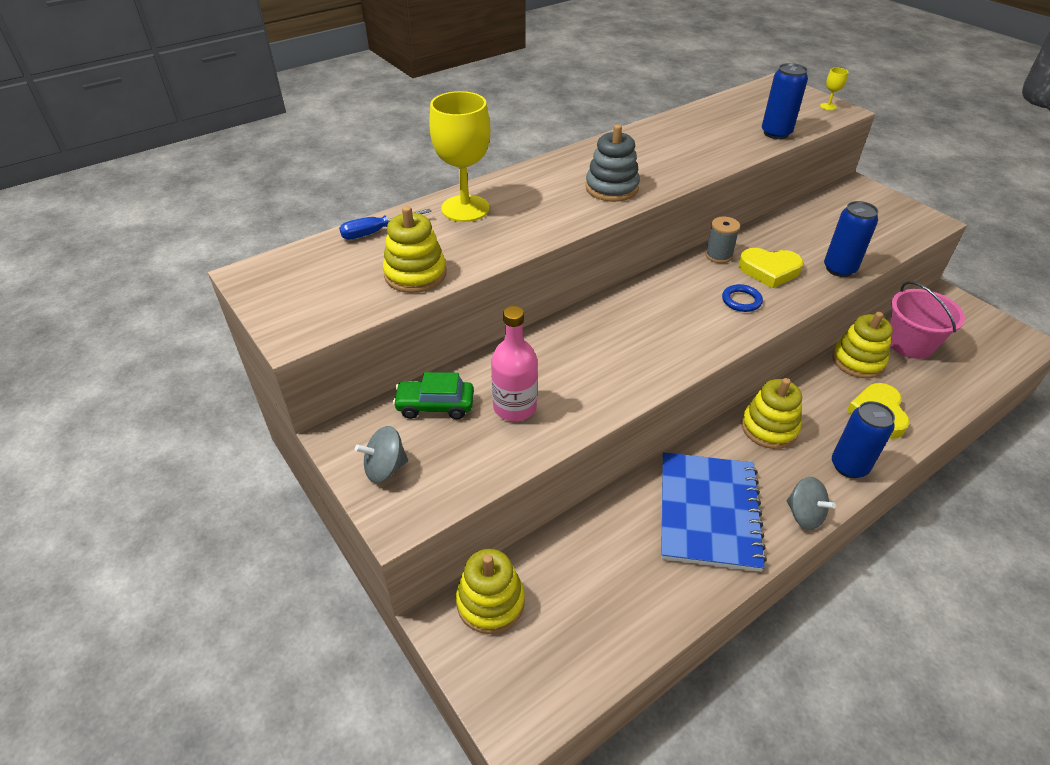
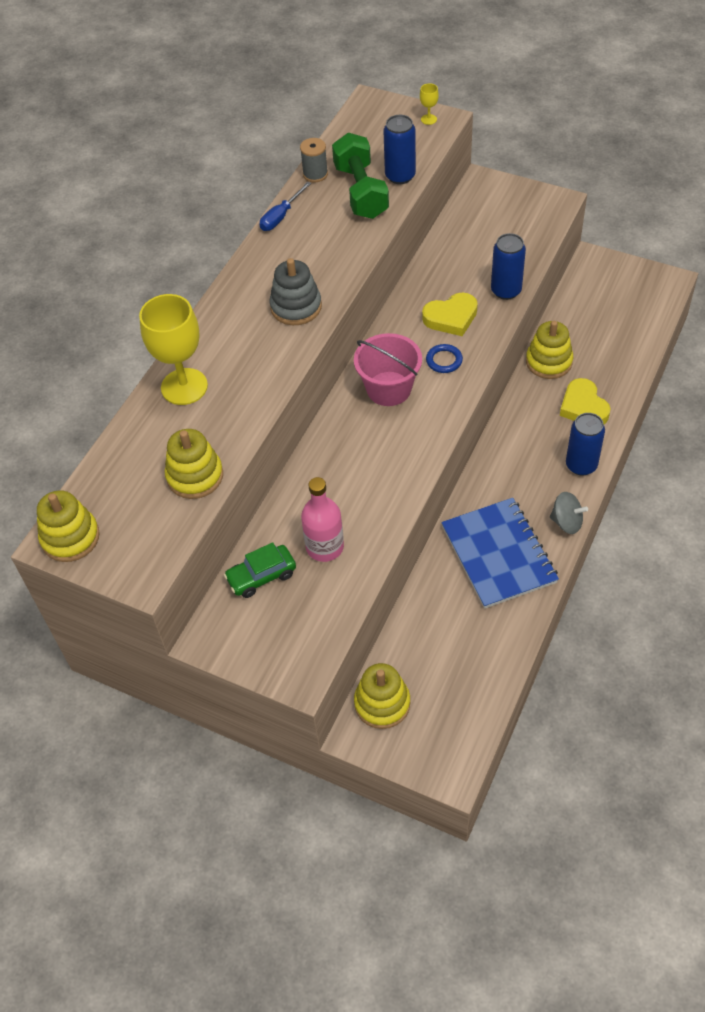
camera: 25 degrees left, 10 degrees up
blue screwdriver [339,208,431,239] -> blue screwdriver moved to [260,182,311,231]
grey spinning top [355,426,408,483] -> none
grey spool [705,217,740,263] -> grey spool moved to [300,138,328,182]
yellow stacking toy [741,378,802,449] -> yellow stacking toy moved to [37,490,100,562]
pink bucket [890,281,965,359] -> pink bucket moved to [354,333,422,406]
none -> green dumbbell [332,133,389,219]

